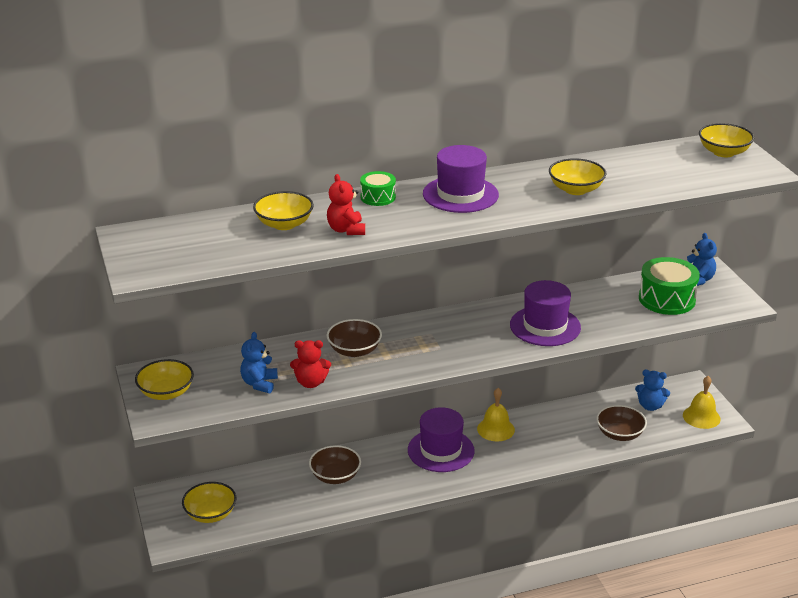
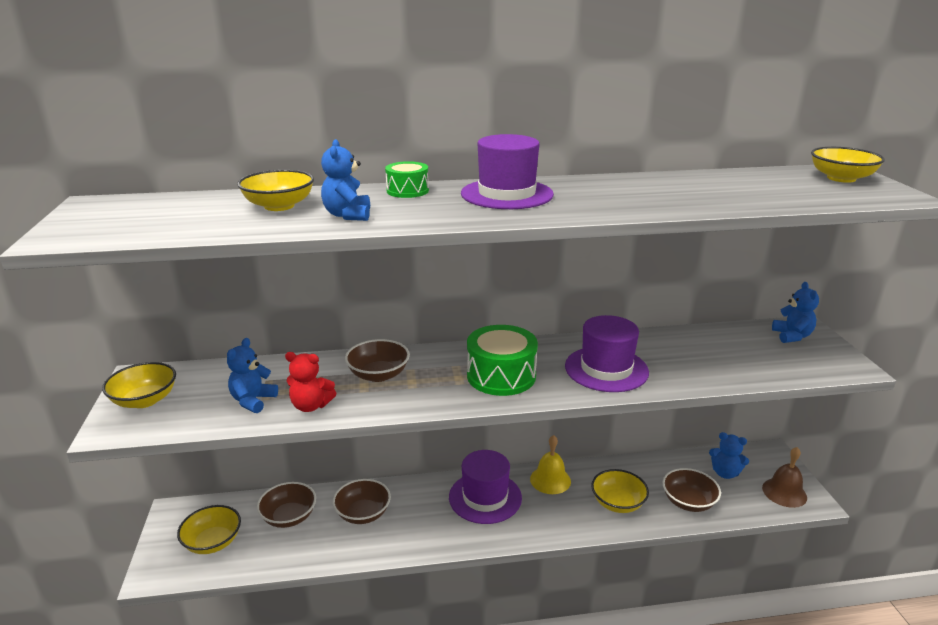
camera: 10 degrees right, 5 degrees down
red teddy bear [327,174,365,235] -> blue teddy bear [321,139,370,221]
yellow bowl [549,158,606,195] -> yellow bowl moved to [591,469,649,513]
green drum [639,257,700,315] -> green drum moved to [467,325,538,396]
yellow bell [683,376,721,429] -> brown bell [762,447,807,508]
none -> brown bowl [257,482,316,528]

